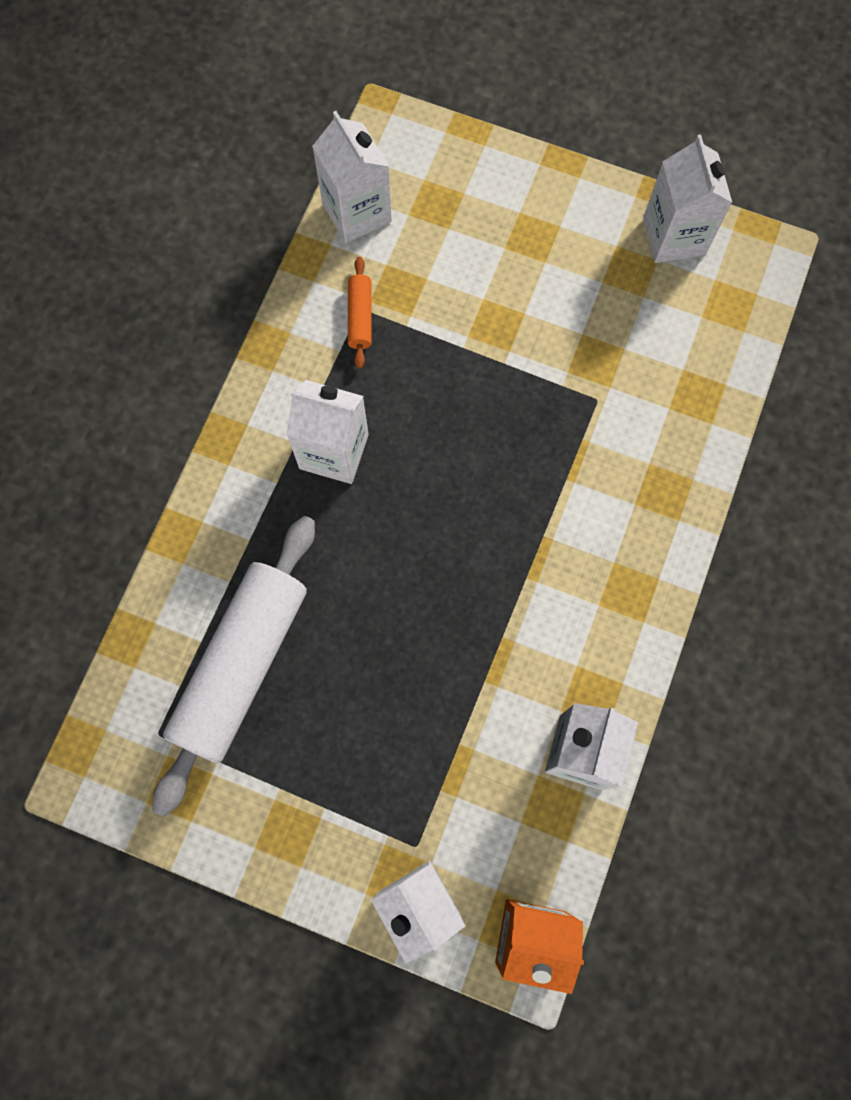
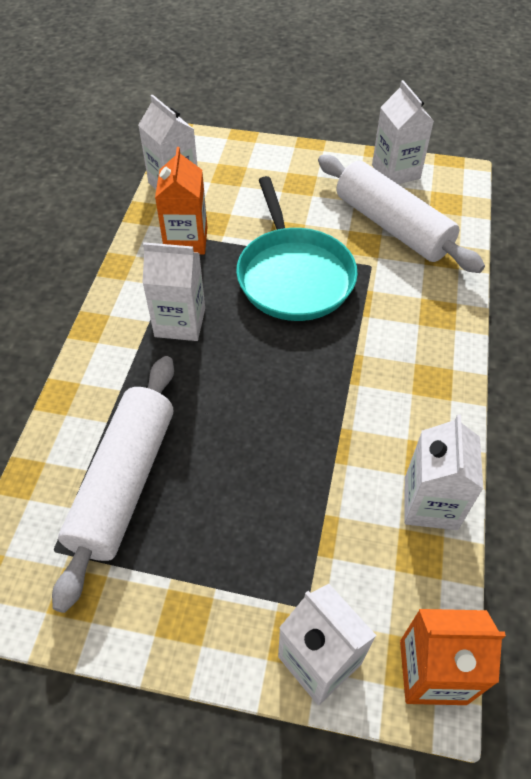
camera: 10 degrees left, 20 degrees down
orange rolling pin [348,257,372,368] -> orange carton [155,147,207,255]
none -> turquoise pan [236,176,358,321]
none -> white rolling pin [318,155,485,273]

